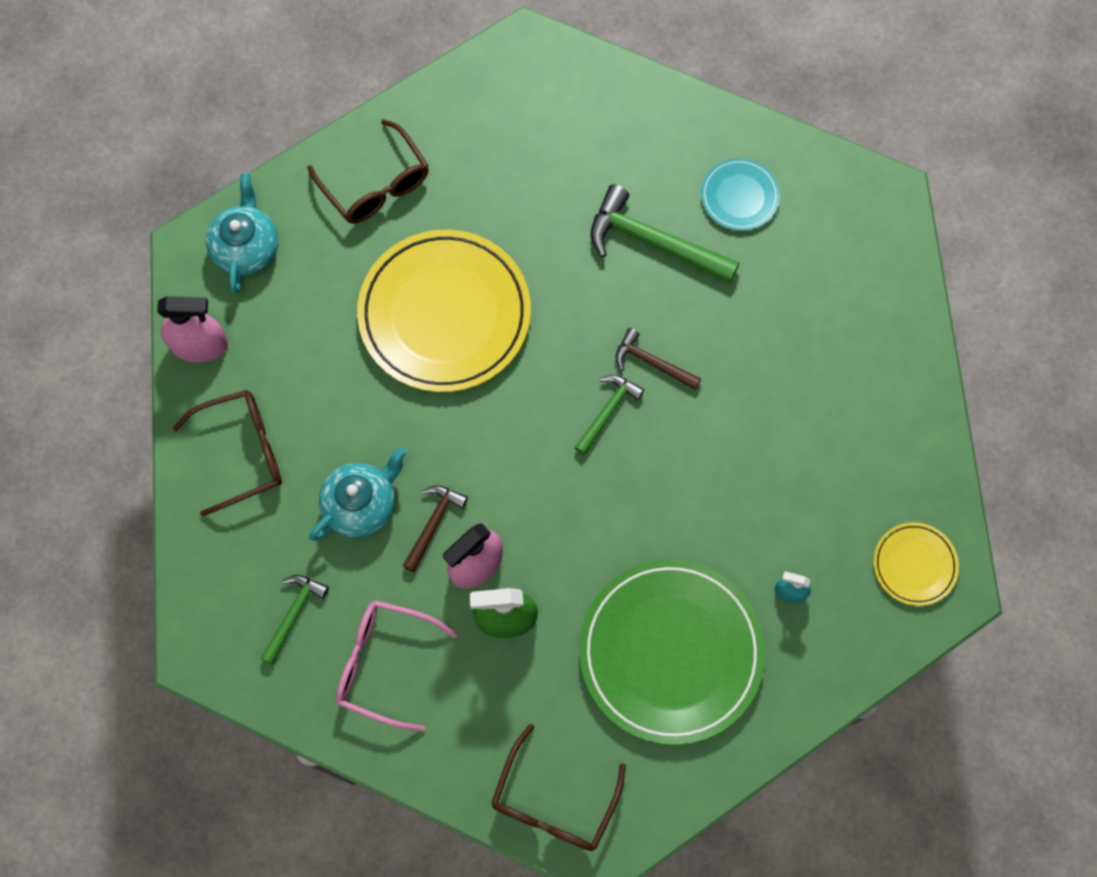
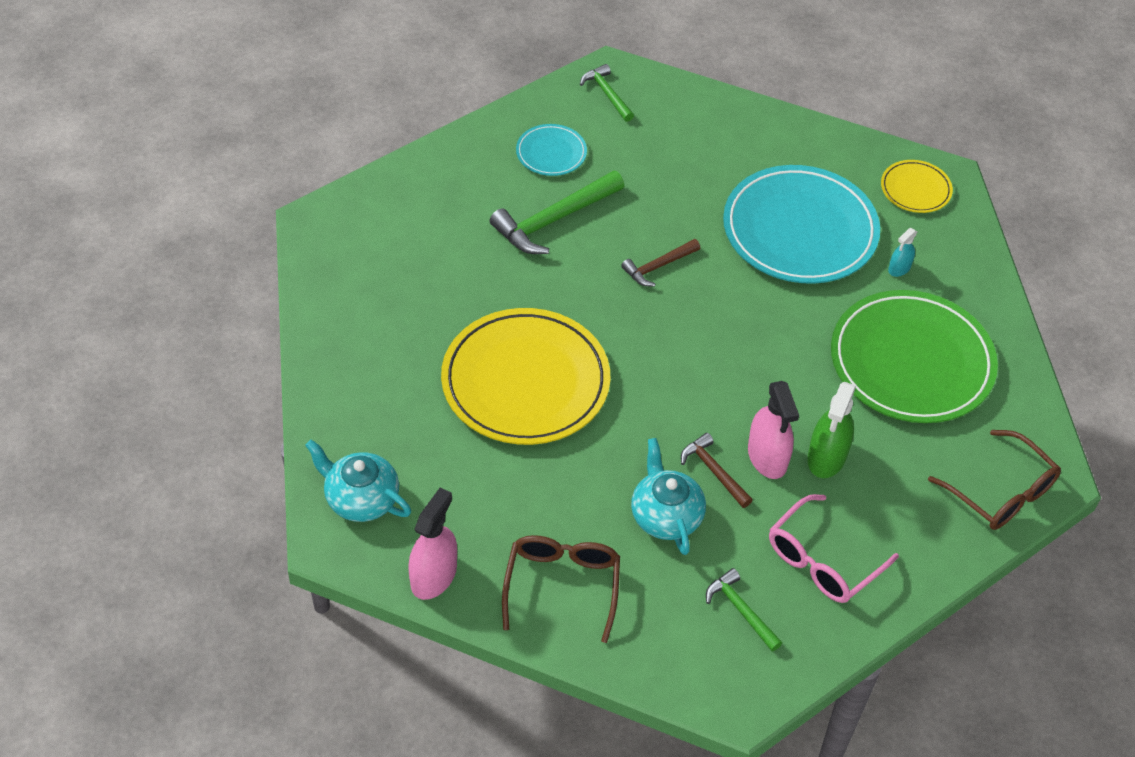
camera: 65 degrees left, 20 degrees down
brown glasses [307,119,429,224] -> none
green hammer [575,375,644,455] -> green hammer moved to [580,64,634,122]
none -> turquoise plate [723,165,880,284]

